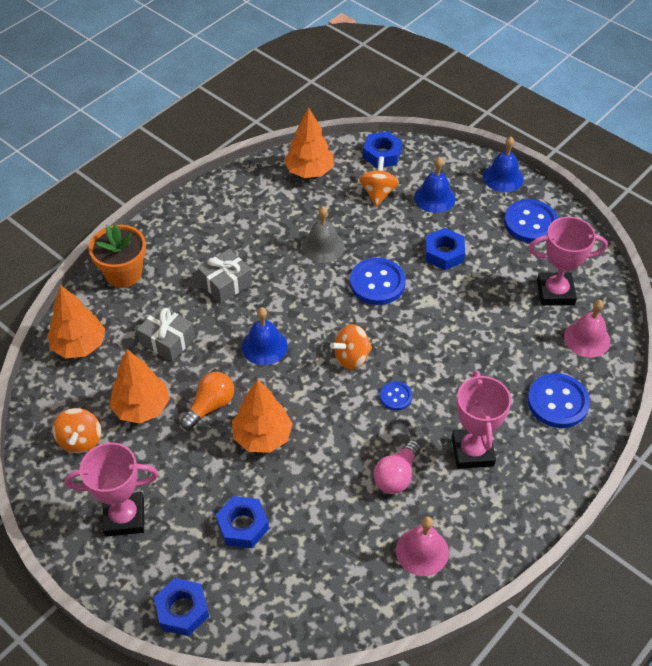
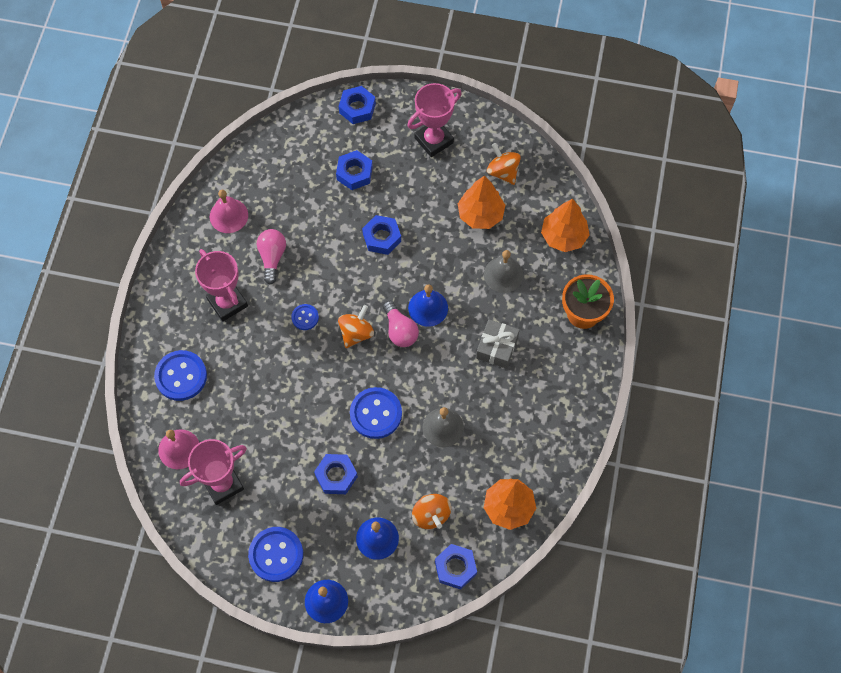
camera: 150 degrees right, 15 degrees up
grey gift [137,305,195,362] -> grey bell [484,250,523,293]
orange light bulb [180,372,234,430] -> none
orange tree [232,379,293,453] -> blue nut [362,215,401,255]
none -> pink light bulb [383,301,419,347]

